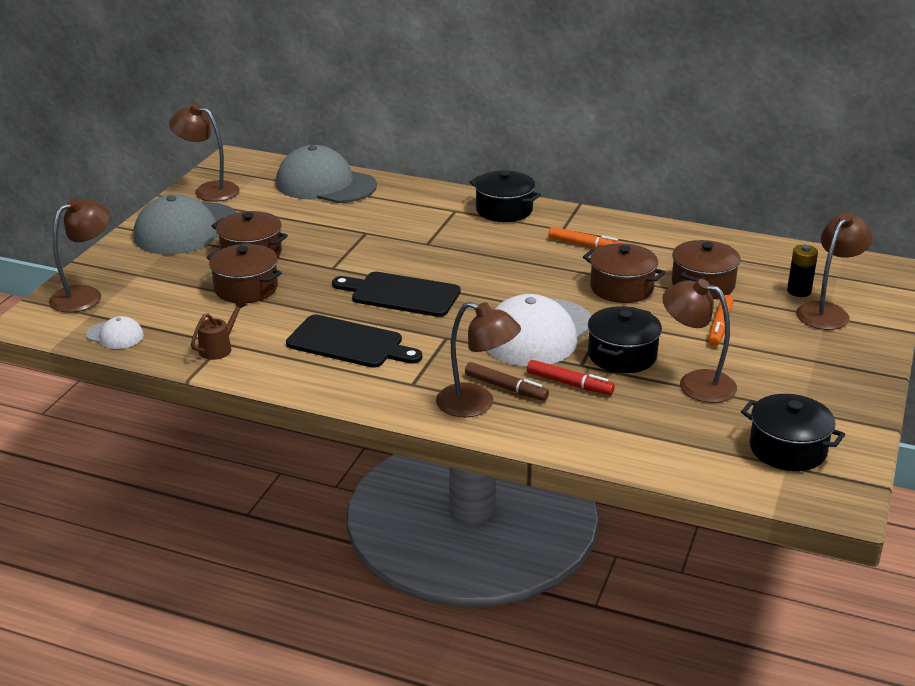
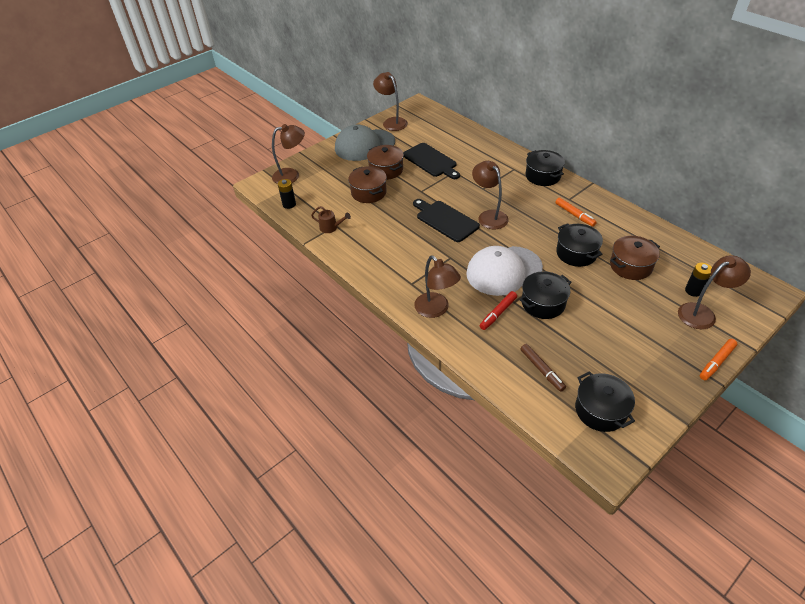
camera: 30 degrees right, 15 degrees up
white cap [86,316,144,349] -> black battery [278,179,296,209]
brown watering can [191,299,246,360] -> brown watering can turned 45 degrees clockwise [311,206,351,233]
grey cap [276,145,377,203] -> none
black cutting board [286,314,422,368] -> black cutting board moved to [403,143,460,179]
brown marker [465,362,549,401] -> brown marker moved to [520,344,566,392]
red marker [527,360,615,395] -> red marker turned 75 degrees clockwise [480,291,517,330]
brown pot [583,243,666,303] -> black pot [556,223,603,267]
brown lamp [662,279,737,403] -> brown lamp moved to [472,161,509,229]
orange marker [708,295,733,346] -> orange marker moved to [700,339,737,380]

